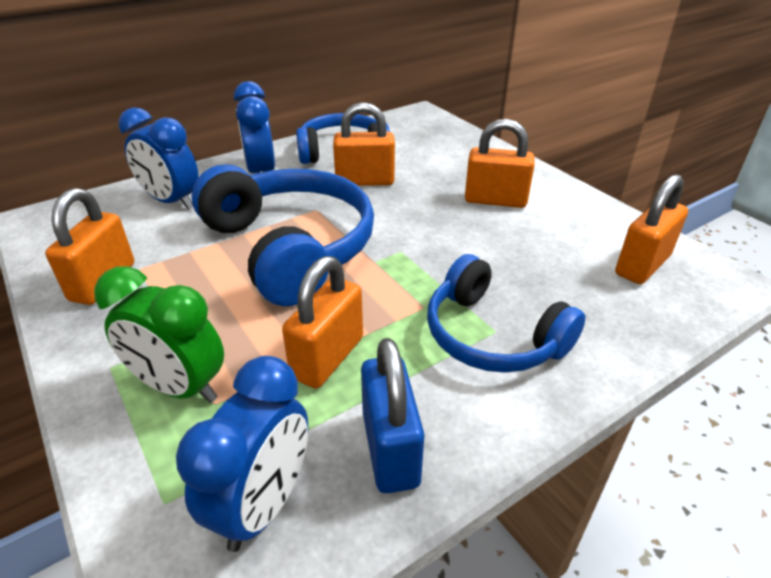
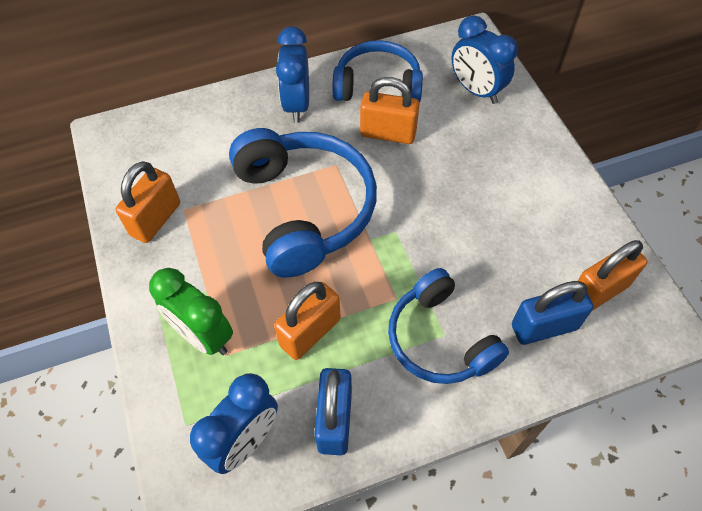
camera: 15 degrees right, 20 degrees up
blue clock [119,107,199,210] -> blue clock moved to [452,15,518,104]
orange padlock [465,119,535,208] -> none
none -> blue padlock [512,281,593,345]

